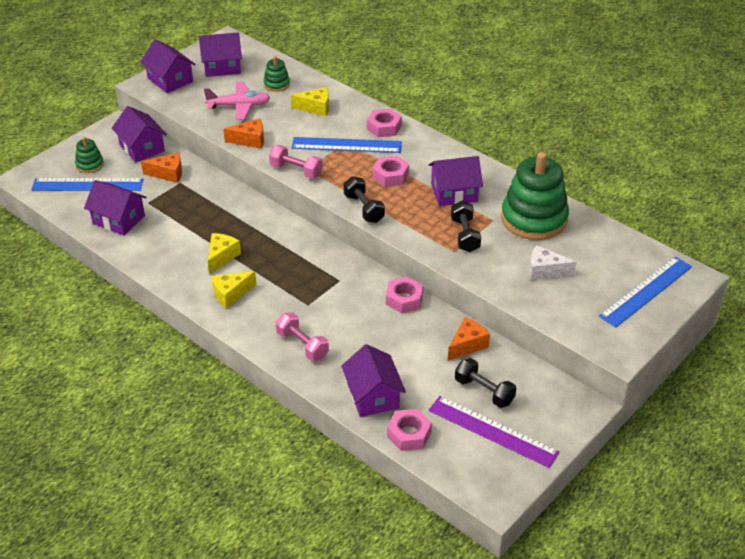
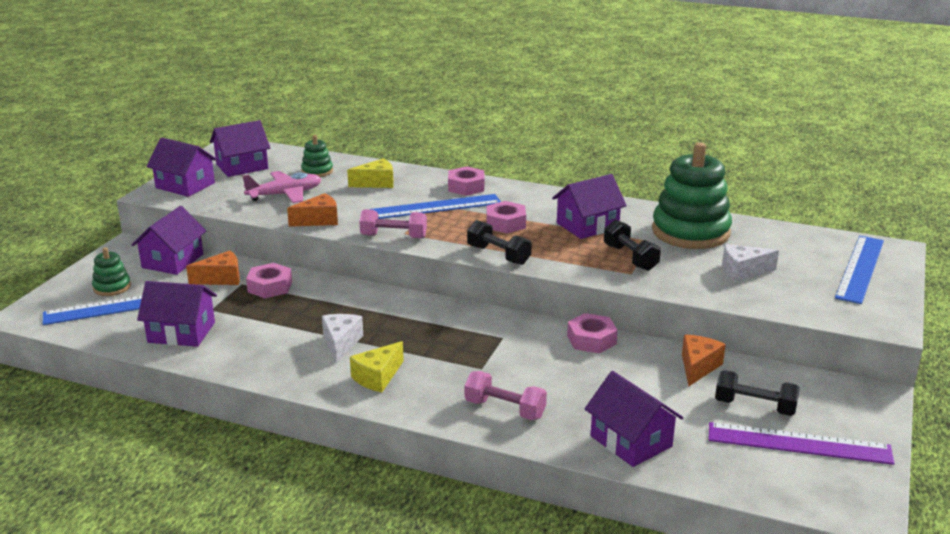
camera: 20 degrees left, 15 degrees down
purple house [112,106,167,162] -> purple house turned 75 degrees clockwise [131,206,206,275]
yellow cheese [208,233,241,274] -> white cheese [322,314,363,363]
pink nut [387,409,432,451] -> pink nut moved to [246,263,292,298]

